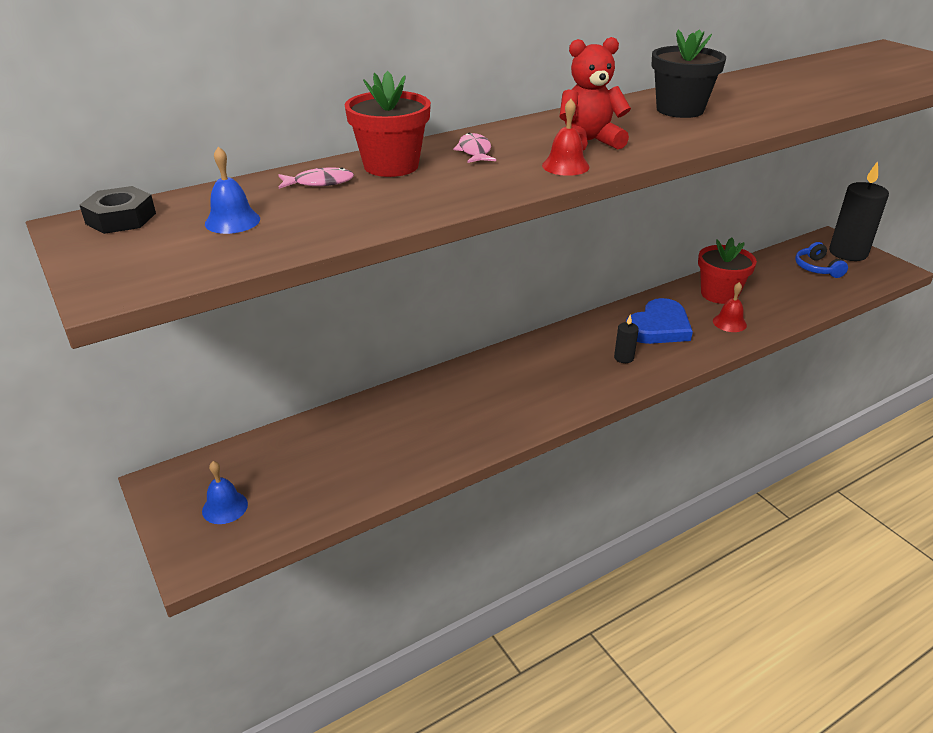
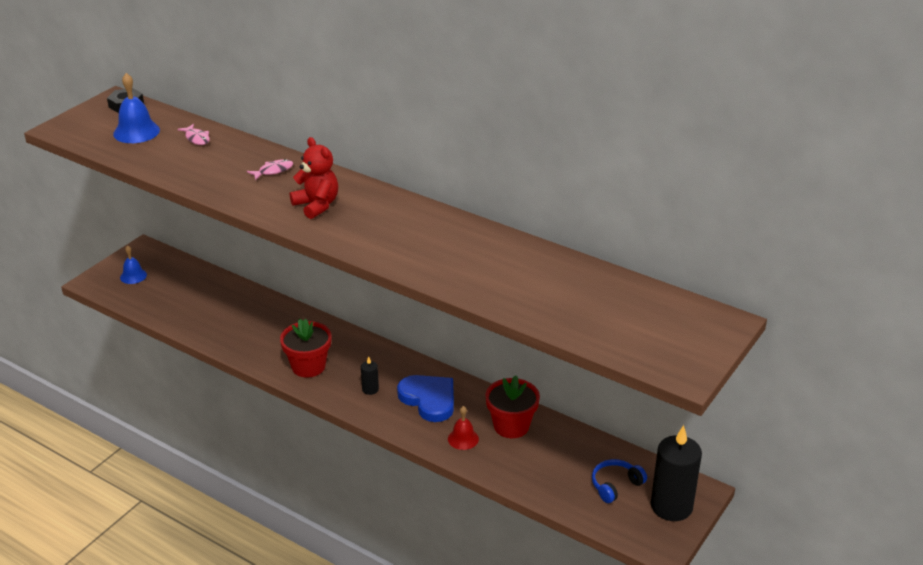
camera: 65 degrees right, 0 degrees up
blue bell [205,146,260,234] -> blue bell [113,73,160,143], size x1.58
red flower pot [345,71,431,177] -> red flower pot moved to [280,318,331,378]
red bell [542,99,589,176] -> none
blue heart [626,298,693,344] -> blue heart turned 150 degrees counterclockwise [397,375,454,422]
black flower pot [651,29,726,118] -> none

